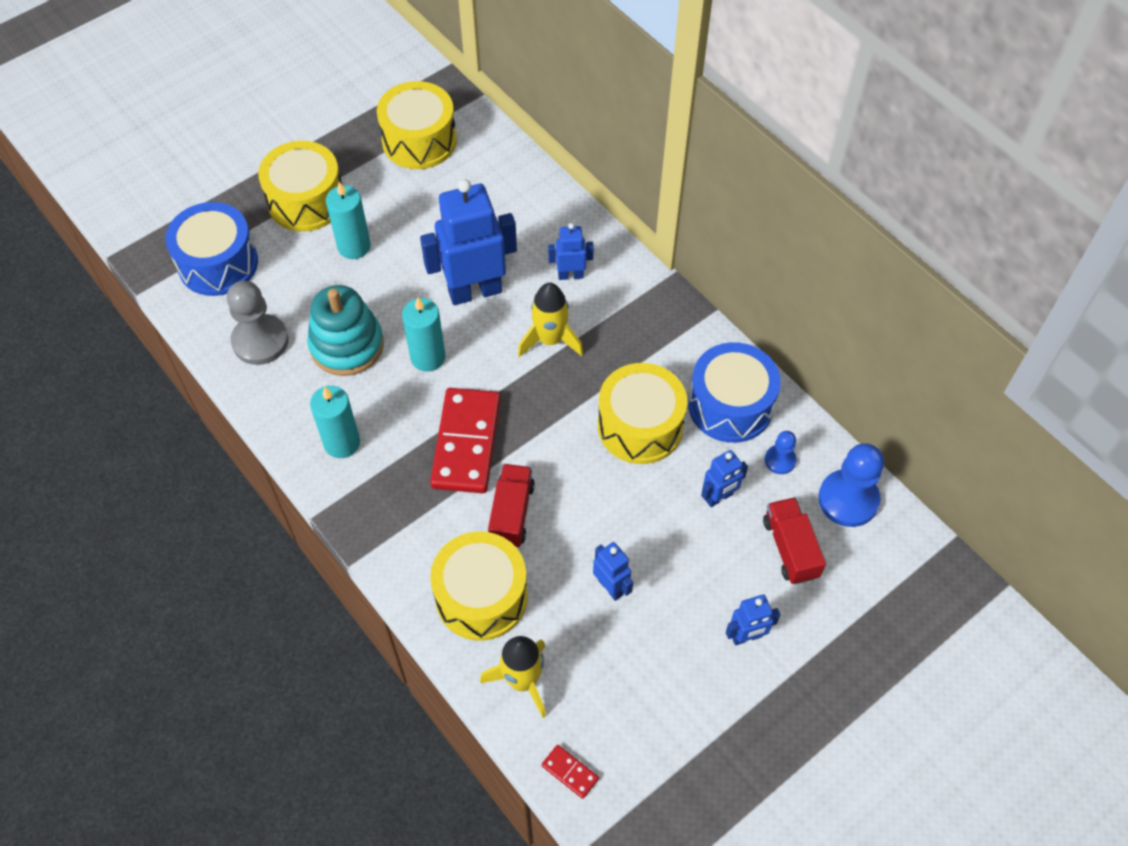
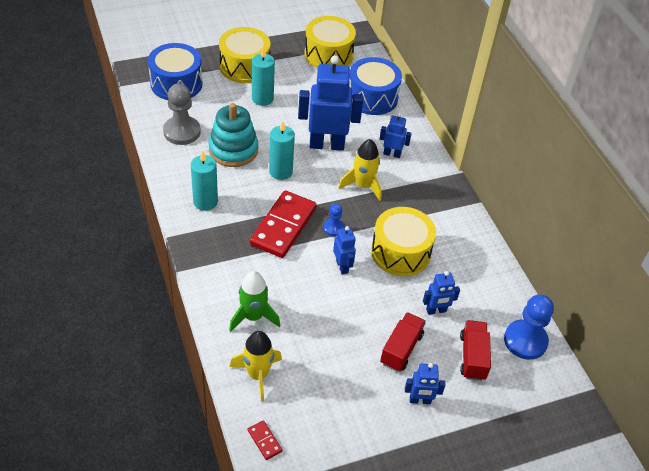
camera: 15 degrees right, 10 degrees down
yellow drum [430,531,528,641] -> green rocket [229,271,280,332]
red truck [488,464,535,547] -> red truck moved to [380,312,426,372]
blue robot [593,542,633,601] -> blue robot moved to [333,226,356,274]
blue drum [688,342,781,443] -> blue drum moved to [349,57,402,115]
blue pawn [765,431,797,474] -> blue pawn moved to [323,203,345,236]

